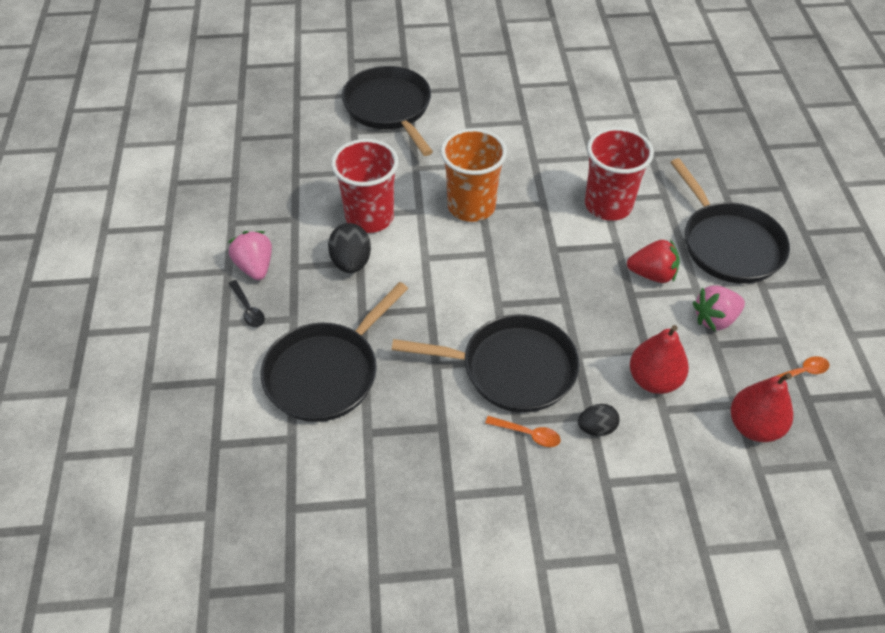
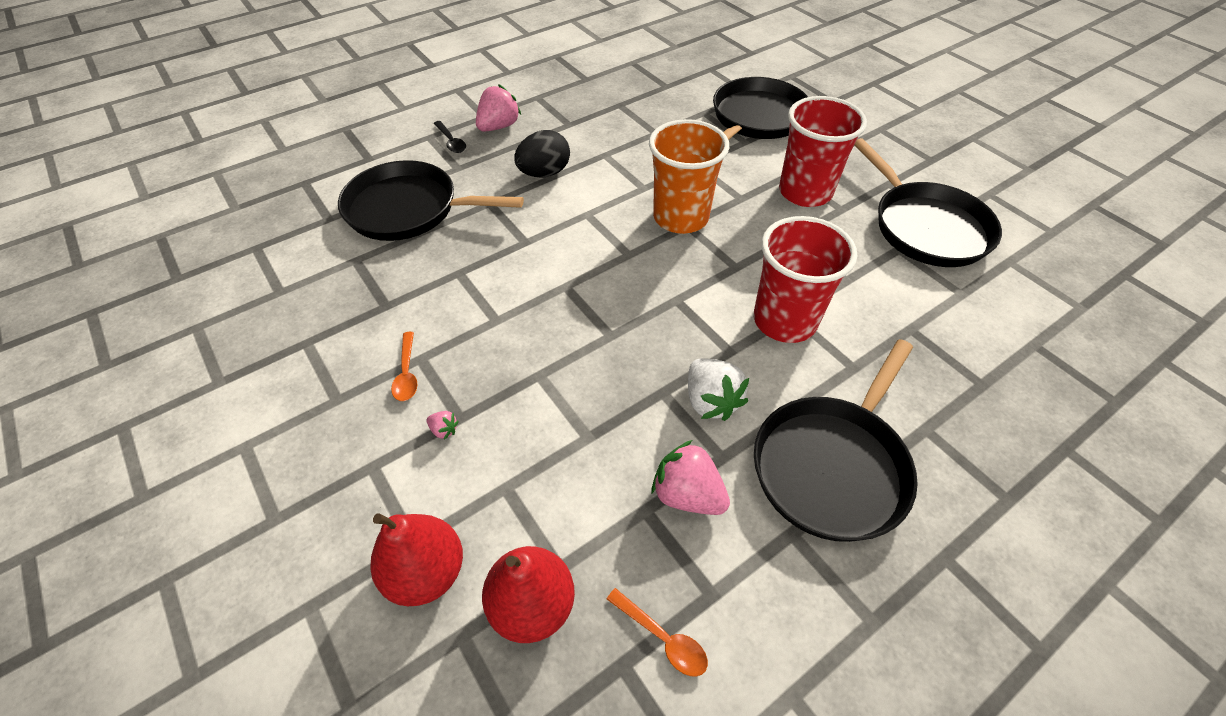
camera: 60 degrees right, 0 degrees up
black spoon [229,280,265,327] -> black spoon turned 60 degrees counterclockwise [433,121,466,153]
red cup [331,139,399,233] -> red cup moved to [779,96,867,207]
black pan [392,315,580,412] -> black pan moved to [854,138,1002,267]
black egg [578,404,620,436] -> pink strawberry [426,411,459,440]
red strawberry [627,239,680,283] -> white strawberry [688,358,749,421]
red pear [630,325,689,394] -> red pear moved to [371,513,463,606]

